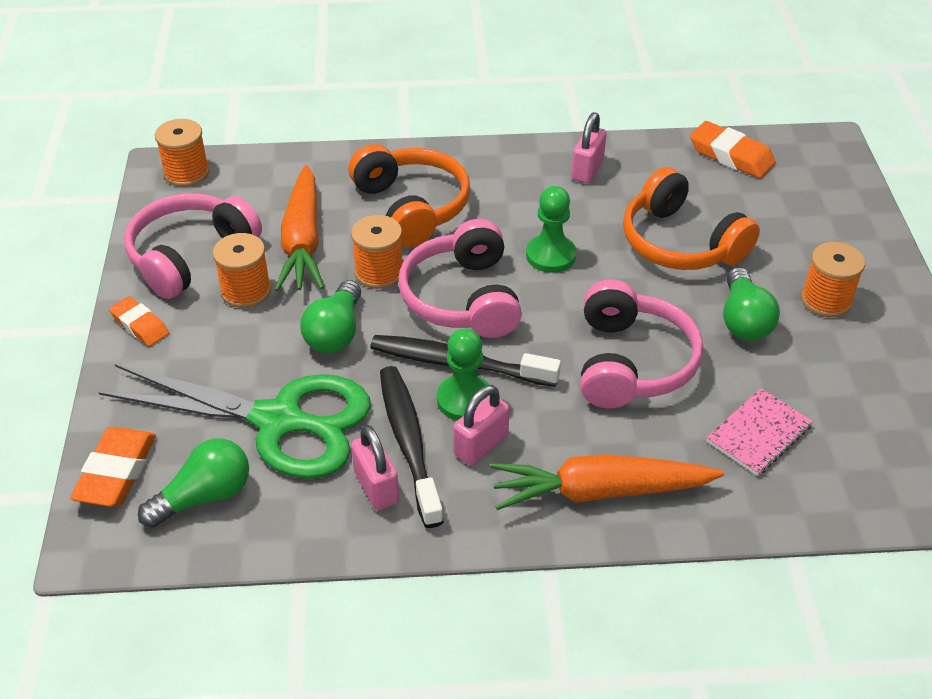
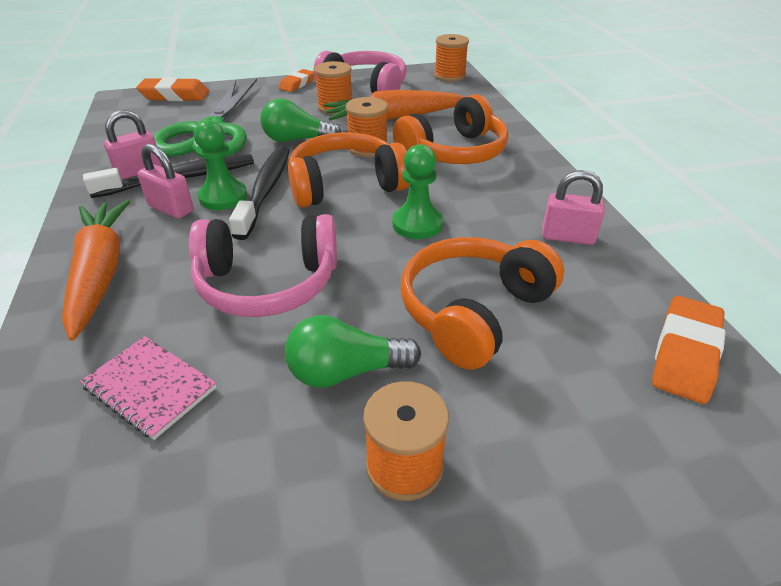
camera: 80 degrees right, 5 degrees down
green light bulb [138,438,249,528] -> none
pink headphones [399,219,522,338] -> orange headphones [288,132,409,208]

